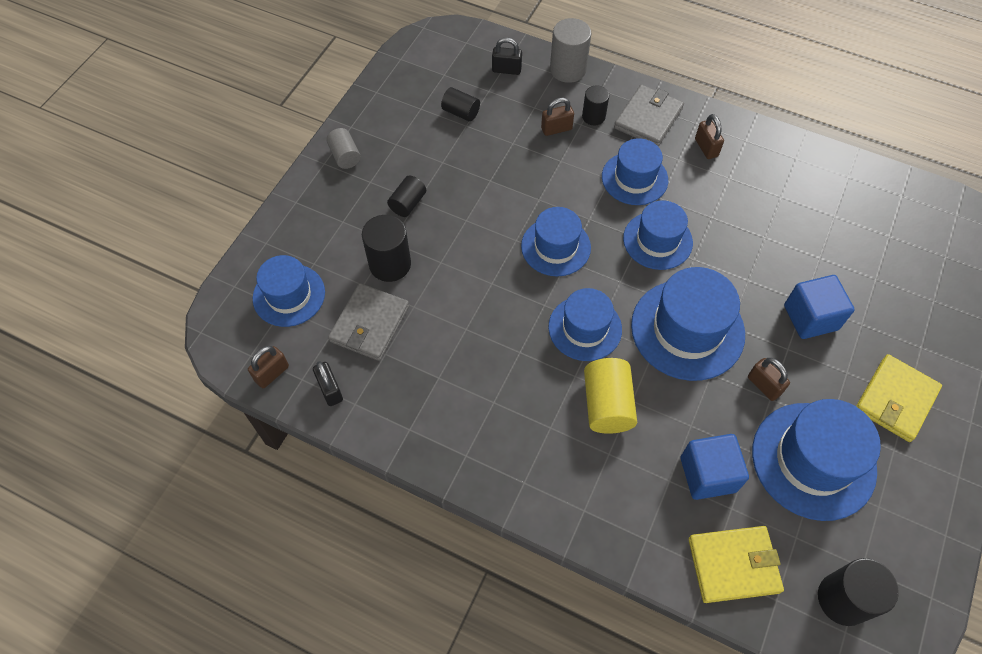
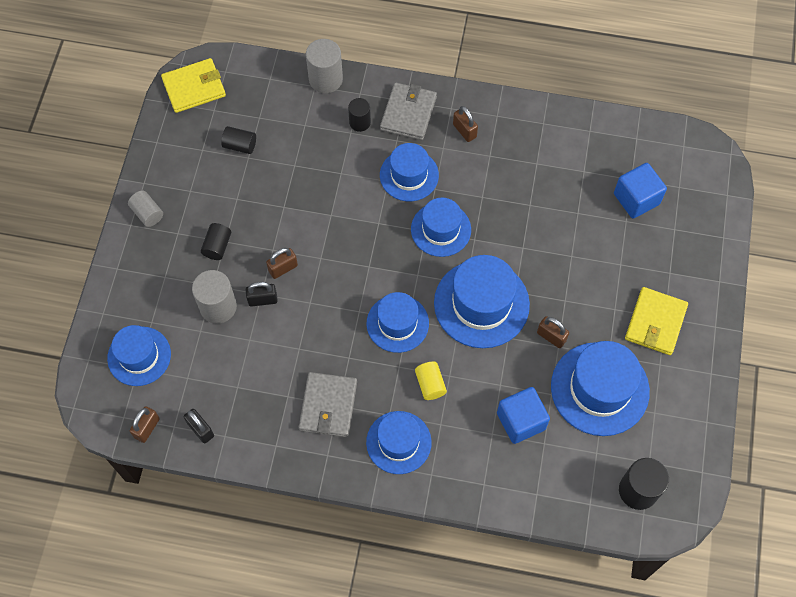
camera: 15 degrees left, 5 degrees up
grey wallet [328,283,409,361] -> grey wallet moved to [299,372,357,437]
black cylinder [362,215,411,282] -> grey cylinder [192,270,237,324]
black padlock [492,38,522,75] -> black padlock moved to [246,282,278,307]
blue hat [521,207,591,276] -> blue hat moved to [366,411,432,474]
brown padlock [541,98,574,136] -> brown padlock moved to [266,248,298,279]
yellow cylinder [584,358,637,434] -> yellow cylinder [415,362,447,400], size x0.62
yellow wallet [688,526,784,603] -> yellow wallet moved to [161,58,226,113]
blue cube [784,275,855,339] -> blue cube moved to [614,163,667,219]

